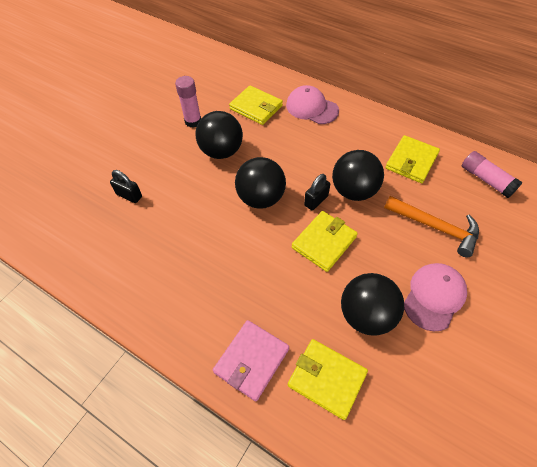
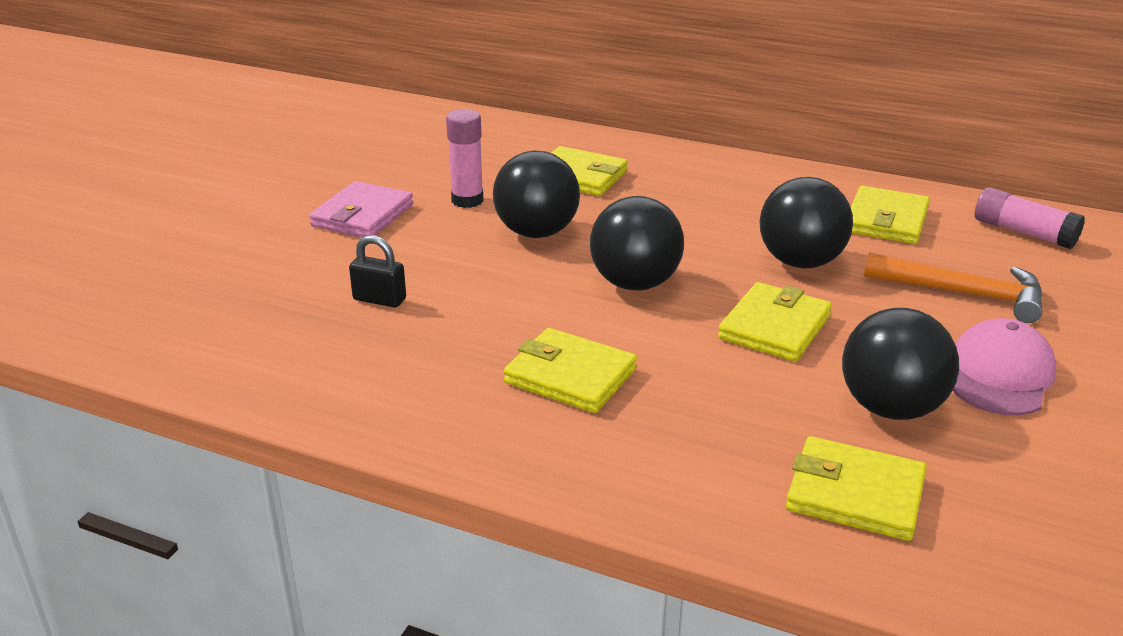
camera: 10 degrees left, 25 degrees down
pink wallet [213,320,289,401] -> pink wallet moved to [309,181,413,238]
pink cap [286,85,339,124] -> none
black padlock [304,174,330,210] -> none
none -> yellow wallet [504,328,637,413]

